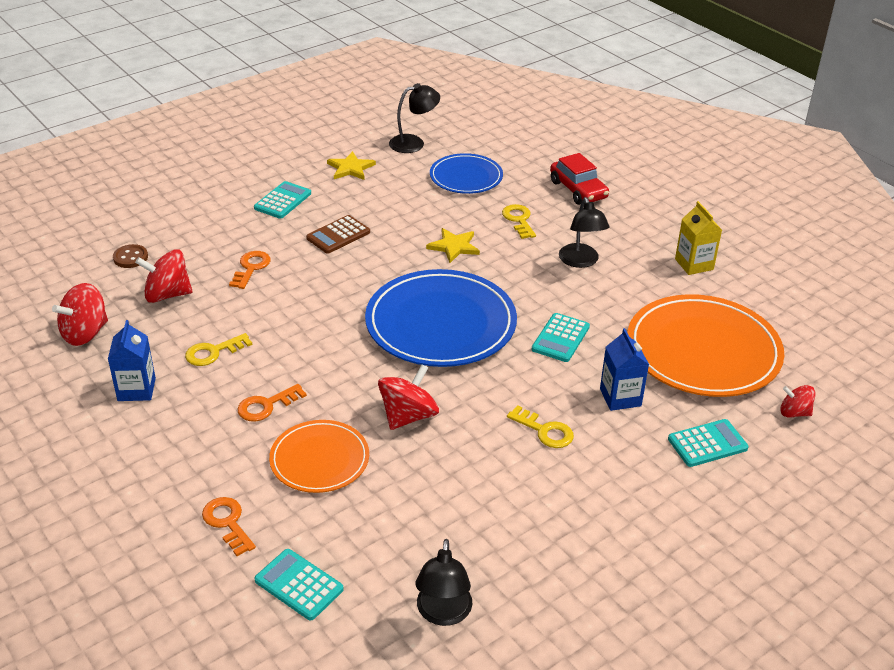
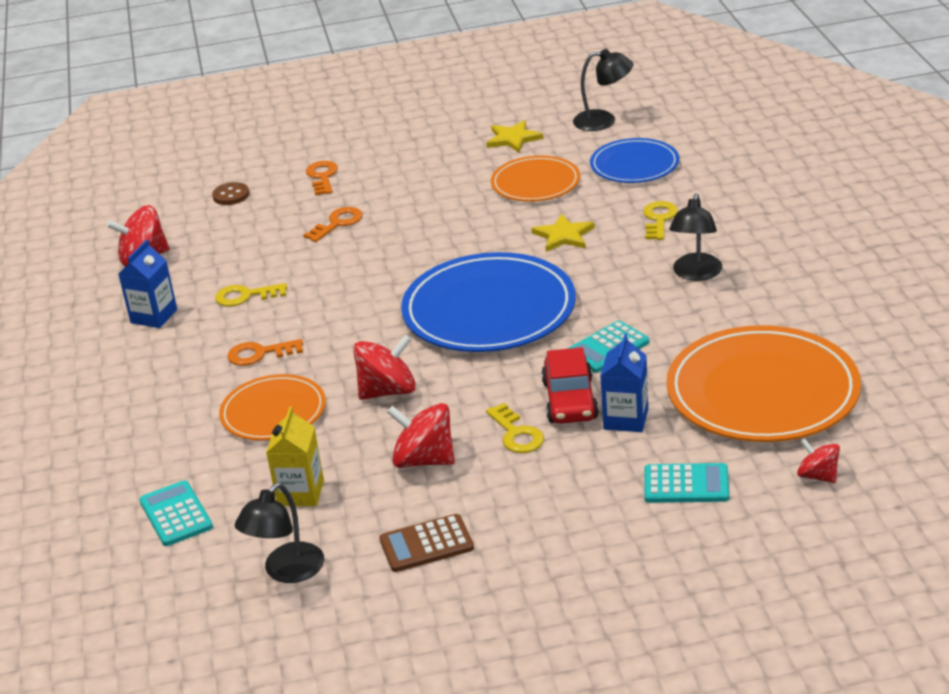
camera: 30 degrees right, 5 degrees down
red spinning top [135,249,192,303] -> red spinning top moved to [387,403,455,468]
orange key [202,497,256,556] -> orange key moved to [306,161,338,196]
turquoise calculator [254,181,311,219] -> none
brown calculator [306,215,370,254] -> brown calculator moved to [379,514,474,572]
red car [550,153,609,205] -> red car moved to [541,347,599,424]
yellow carton [675,201,722,275] -> yellow carton moved to [266,406,324,506]
none -> orange plate [491,155,580,202]

